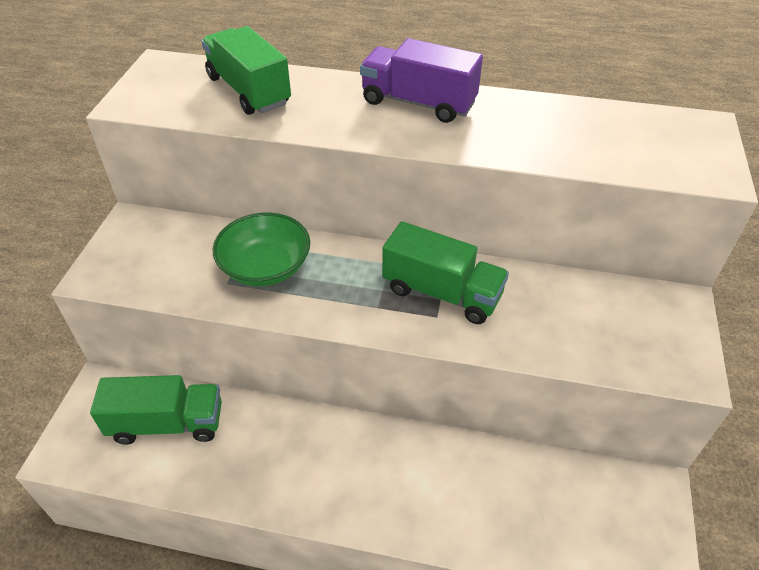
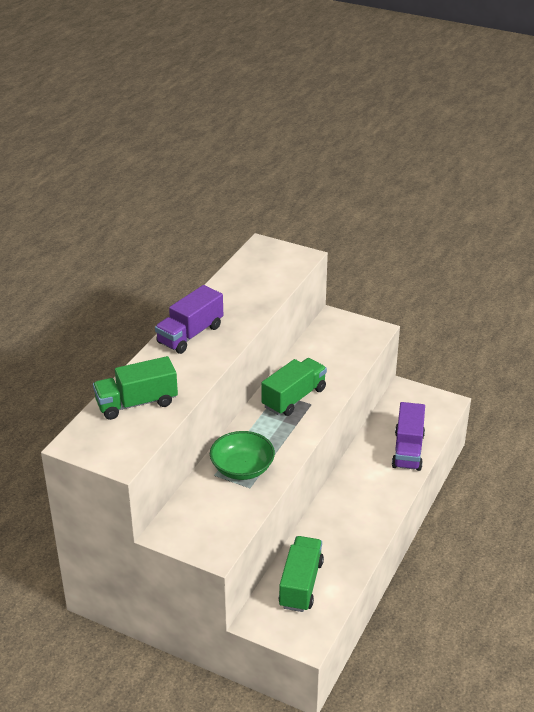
camera: 75 degrees left, 10 degrees down
none -> purple truck [392,402,425,471]

